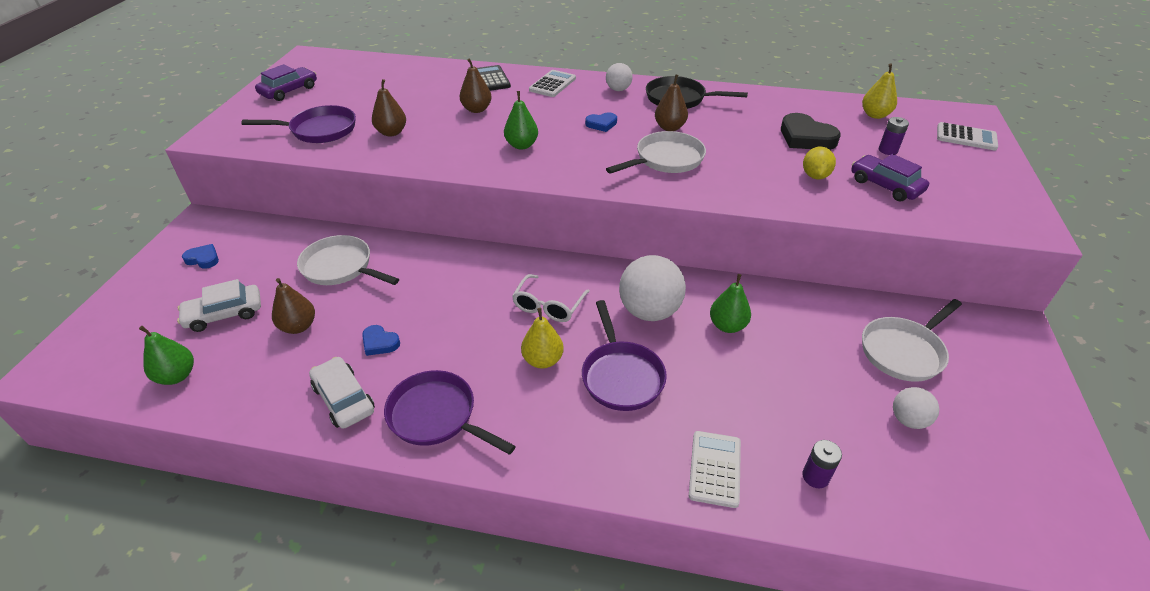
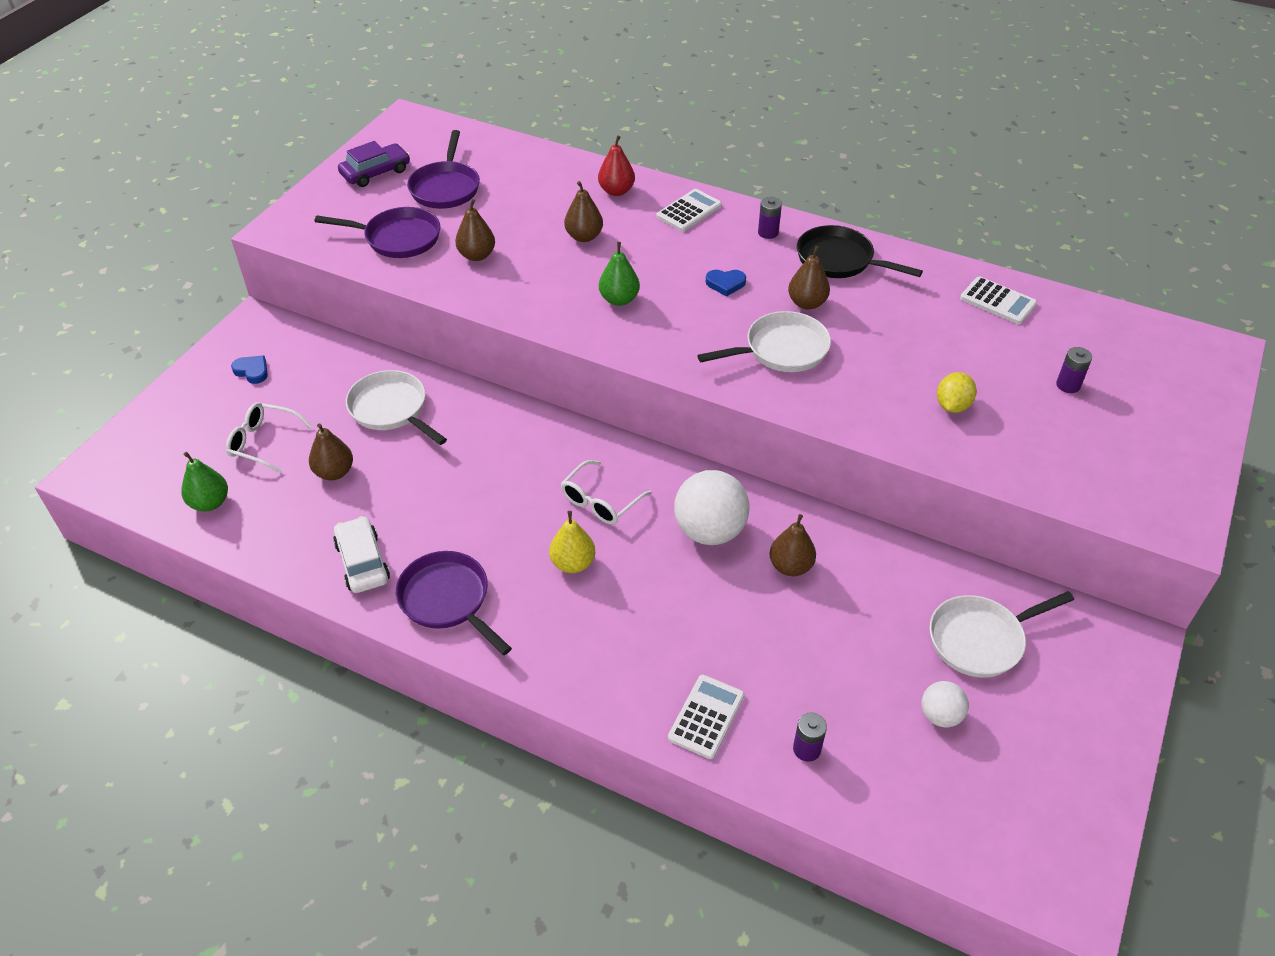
camera: 15 degrees right, 5 degrees up
white car [177,279,261,332] -> white glasses [226,402,313,473]
blue heart [362,325,400,356] -> none
black calculator [477,65,511,91] -> red pear [598,136,635,196]
purple pan [582,300,667,411] -> purple pan moved to [407,130,480,209]
white ball [606,63,633,91] -> purple battery [758,197,782,239]
green pear [710,274,751,333] -> brown pear [769,514,816,576]
black heart [781,113,841,150] -> none
purple car [851,154,929,201] -> none
yellow pear [862,63,897,119] -> none
white calculator [937,122,998,150] -> white calculator moved to [960,276,1037,324]

